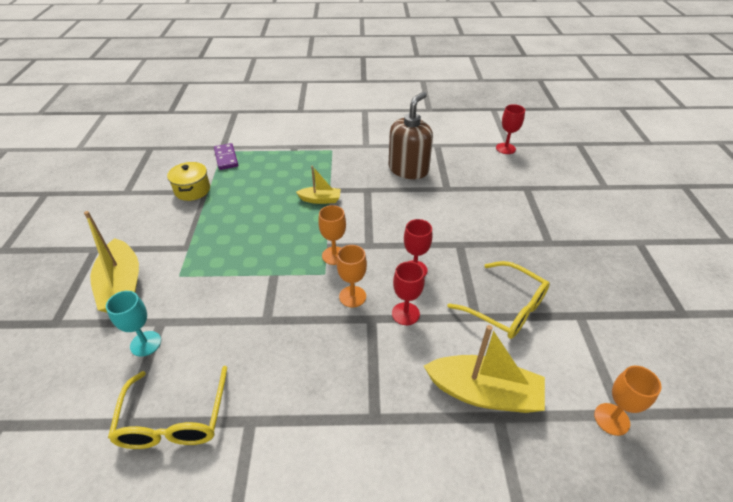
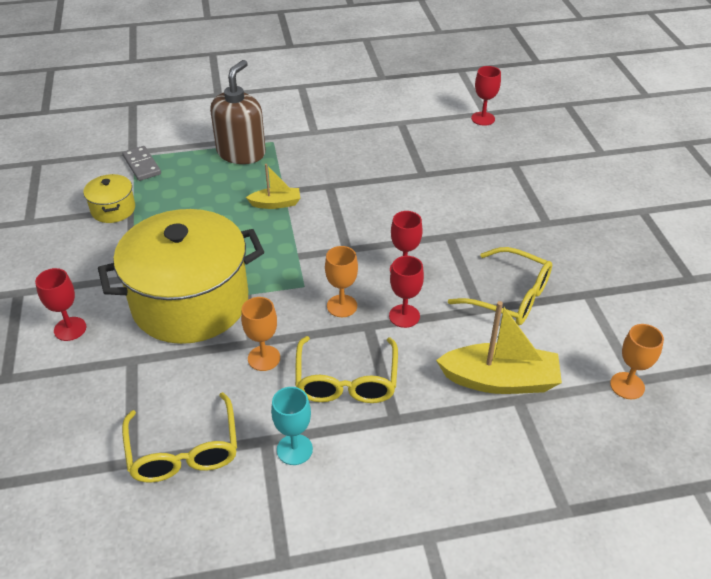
camera: 10 degrees left, 0 degrees up
yellow boat [84,211,139,313] -> red goblet [35,268,86,341]
turquoise goblet [106,291,161,357] -> turquoise goblet moved to [271,387,313,465]
purple domino [214,143,238,170] -> grey domino [122,146,161,181]
orange goblet [318,205,346,265] -> orange goblet moved to [241,297,280,371]
brown soap dispenser [388,92,433,179] -> brown soap dispenser moved to [210,60,266,164]
none -> yellow pot [98,209,264,344]
none -> yellow glasses [295,336,398,403]

